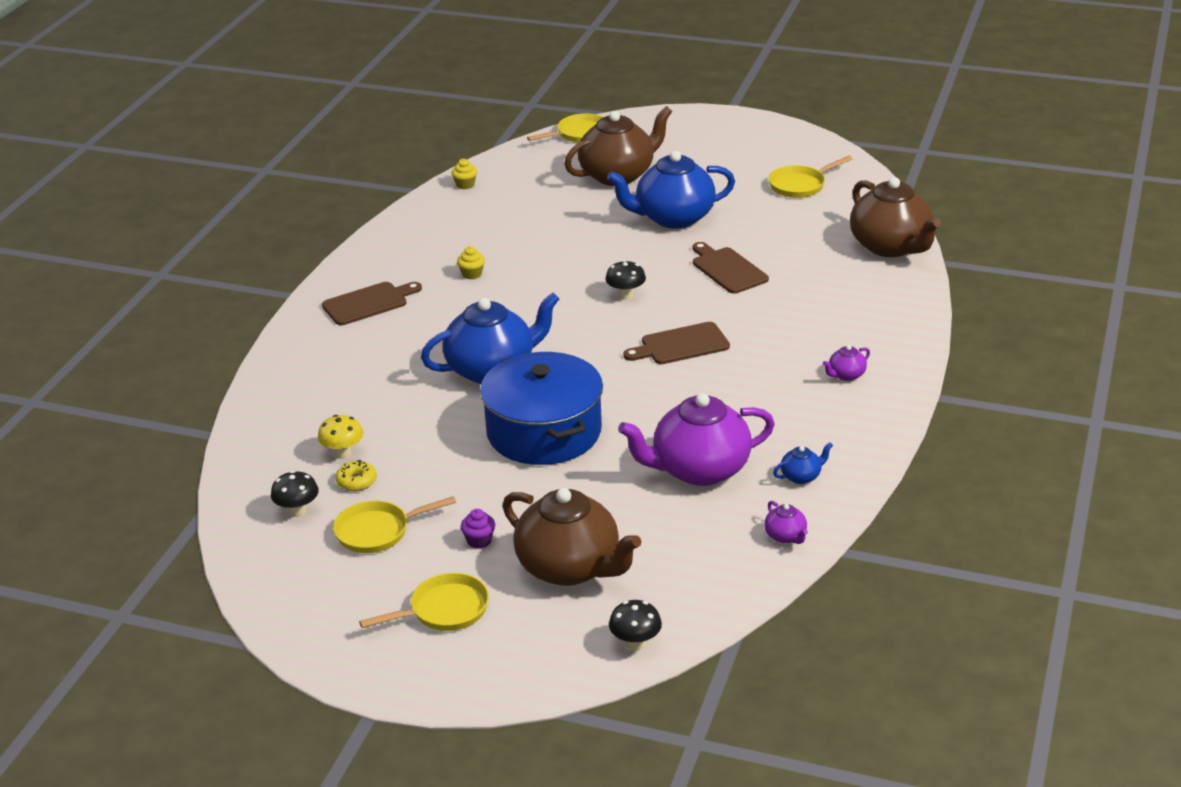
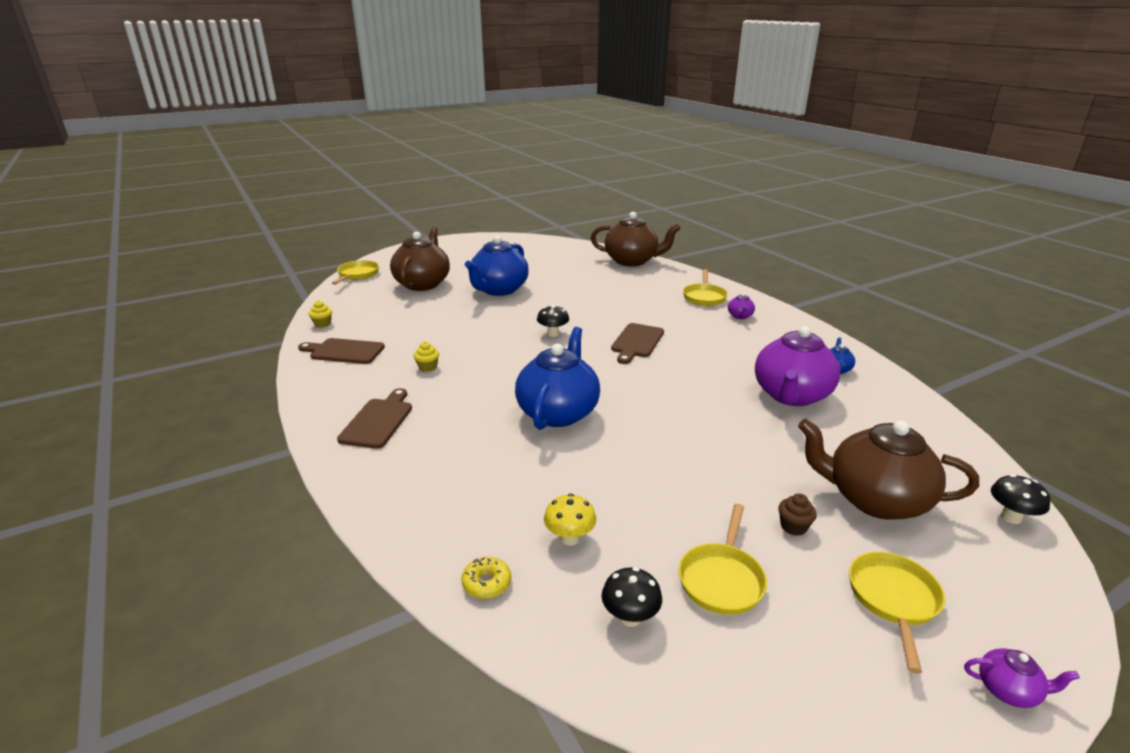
camera: 50 degrees left, 5 degrees down
yellow donut [335,460,377,491] -> yellow donut moved to [461,557,511,599]
purple cupcake [461,509,495,549] -> brown cupcake [778,493,817,536]
blue pot [480,352,603,465] -> none
brown teapot [503,488,641,586] -> brown teapot turned 150 degrees counterclockwise [798,419,979,520]
brown cutting board [693,242,769,294] -> brown cutting board moved to [298,338,385,364]
purple teapot [764,501,808,544] -> purple teapot moved to [964,648,1080,708]
yellow pan [769,156,852,198] -> yellow pan moved to [683,269,728,306]

